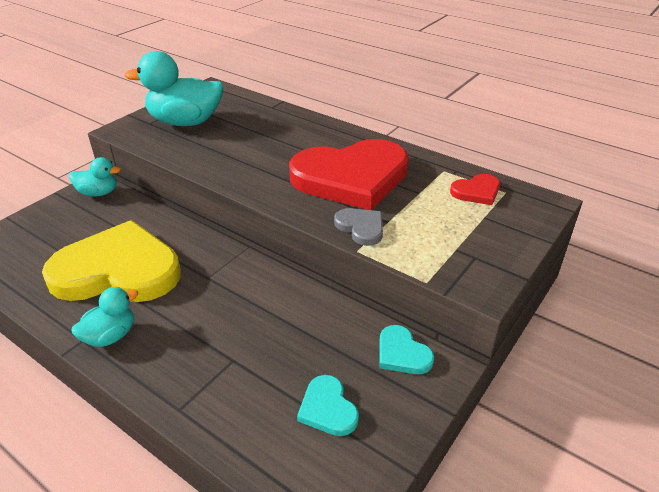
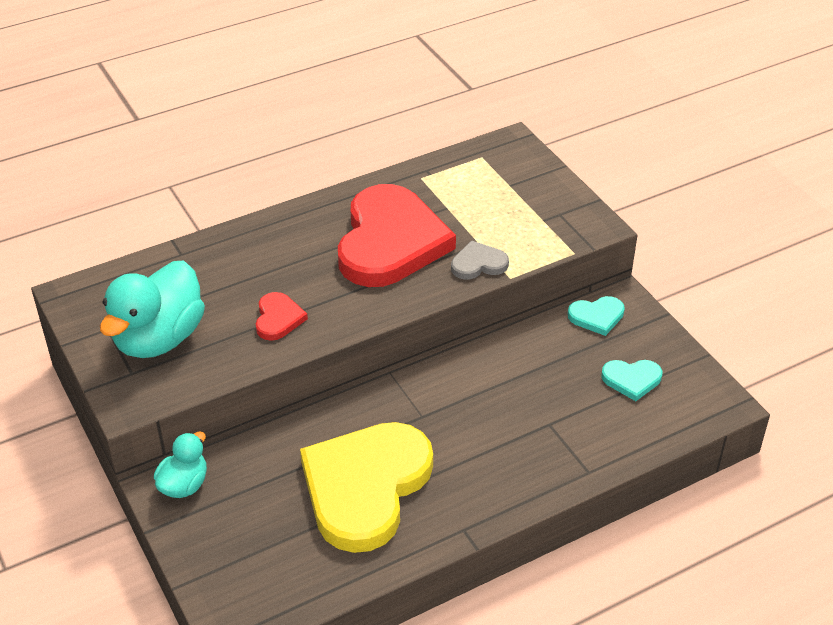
camera: 65 degrees left, 5 degrees up
turquoise duck [71,287,138,347] -> none
red heart [450,174,500,205] -> red heart moved to [256,292,308,341]

